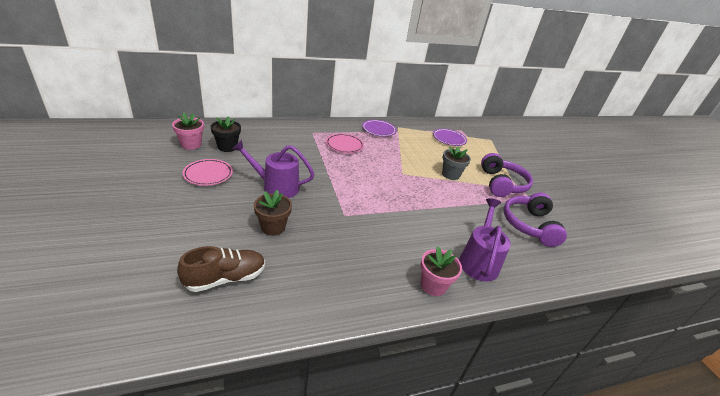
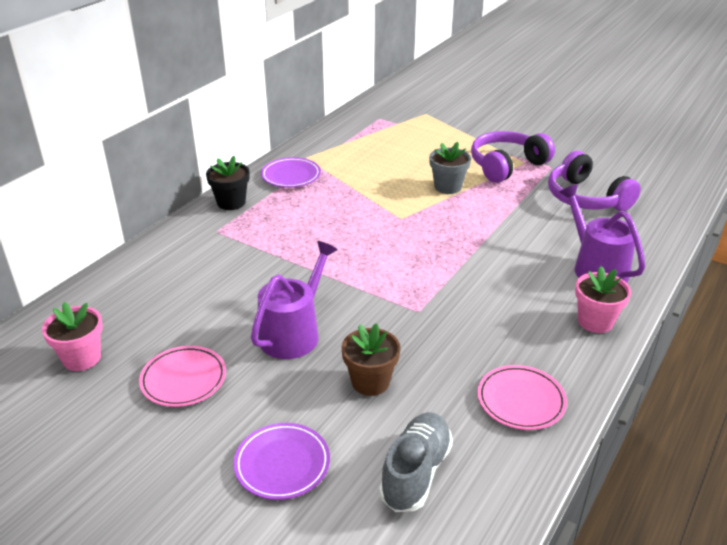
camera: 35 degrees left, 0 degrees up
brown shoe [177,246,265,292] -> grey shoe [379,412,453,512]
black flower pot [211,116,241,152] -> black flower pot moved to [206,156,250,210]
purple watering can [232,140,315,198] -> purple watering can turned 150 degrees clockwise [251,241,338,359]
pink plate [326,133,364,153] -> pink plate moved to [478,365,567,430]
purple plate [433,129,467,146] -> purple plate moved to [234,423,330,500]
purple headphones [481,153,533,197] -> purple headphones turned 90 degrees counterclockwise [471,131,555,183]

